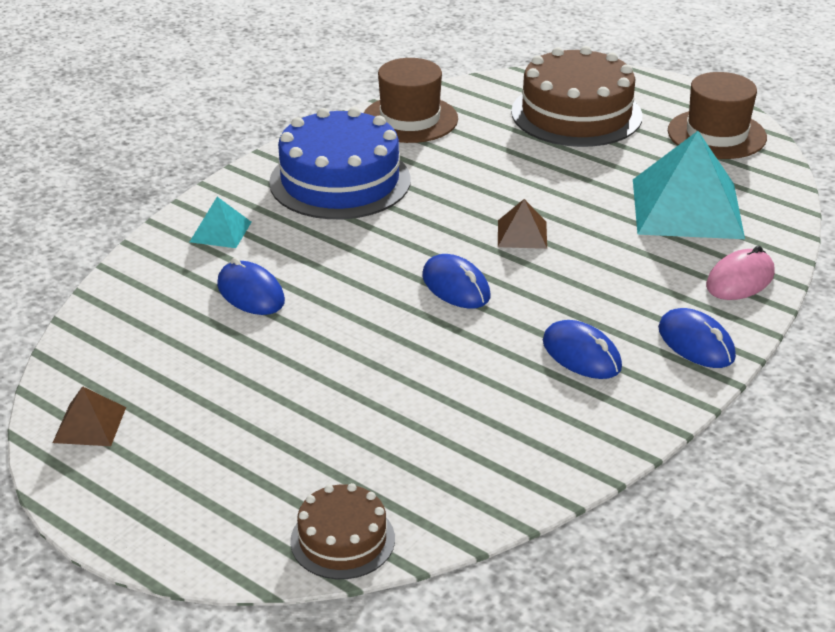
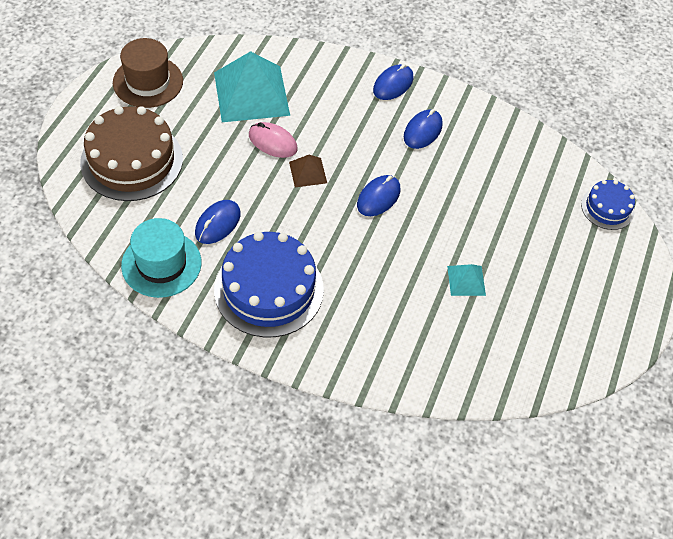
camera: 110 degrees left, 20 degrees up
brown pyramid [53,386,126,446] -> none
turquoise pyramid [190,197,251,248] -> turquoise pyramid moved to [447,264,486,296]
blue mouse [217,257,285,315] -> blue mouse moved to [195,200,241,244]
brown cake [290,483,395,579] -> blue cake [581,180,635,230]
brown hat [364,58,458,143] -> turquoise hat [121,218,201,298]
pink mouse [706,246,775,300] -> pink mouse moved to [249,122,297,158]

